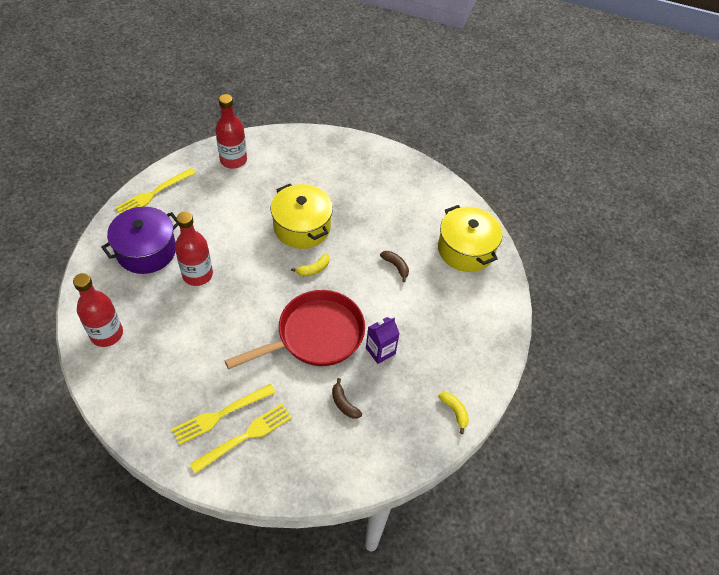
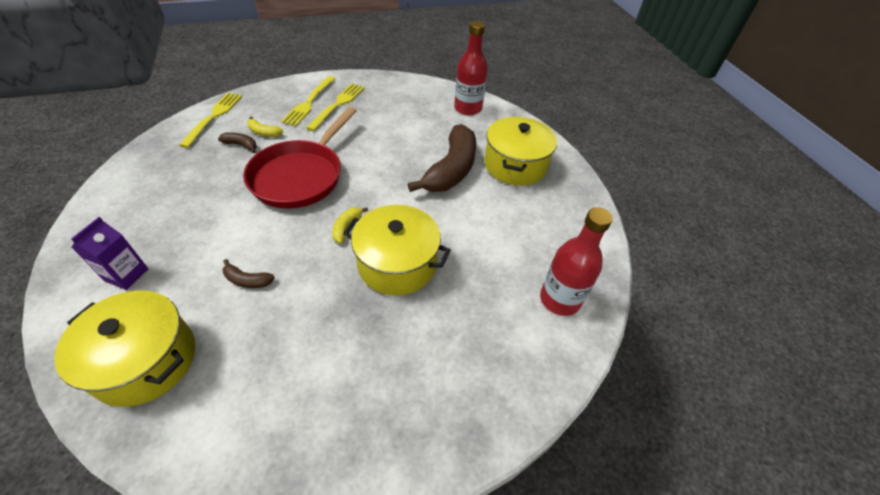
camera: 145 degrees right, 5 degrees down
purple pot [101,207,178,274] -> yellow pot [484,117,557,186]
yellow fork [115,168,196,214] -> yellow fork moved to [179,93,242,148]
red bottle [175,212,213,286] -> brown banana [408,124,476,192]
purple carton [366,317,400,364] -> purple carton moved to [71,217,148,290]
yellow banana [438,392,469,434] -> yellow banana moved to [247,116,283,137]

